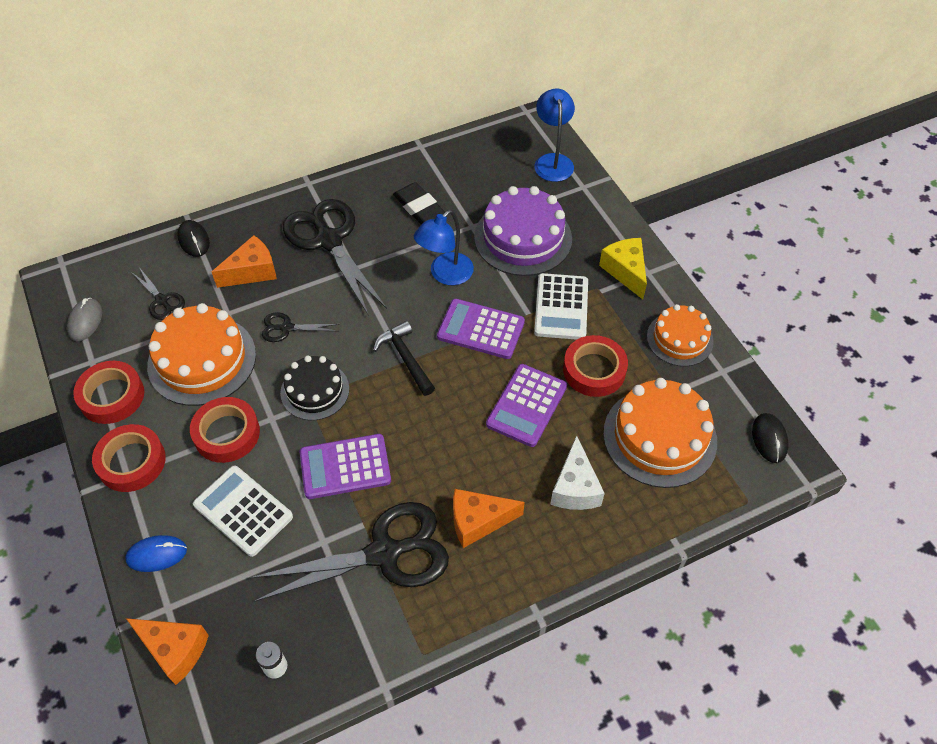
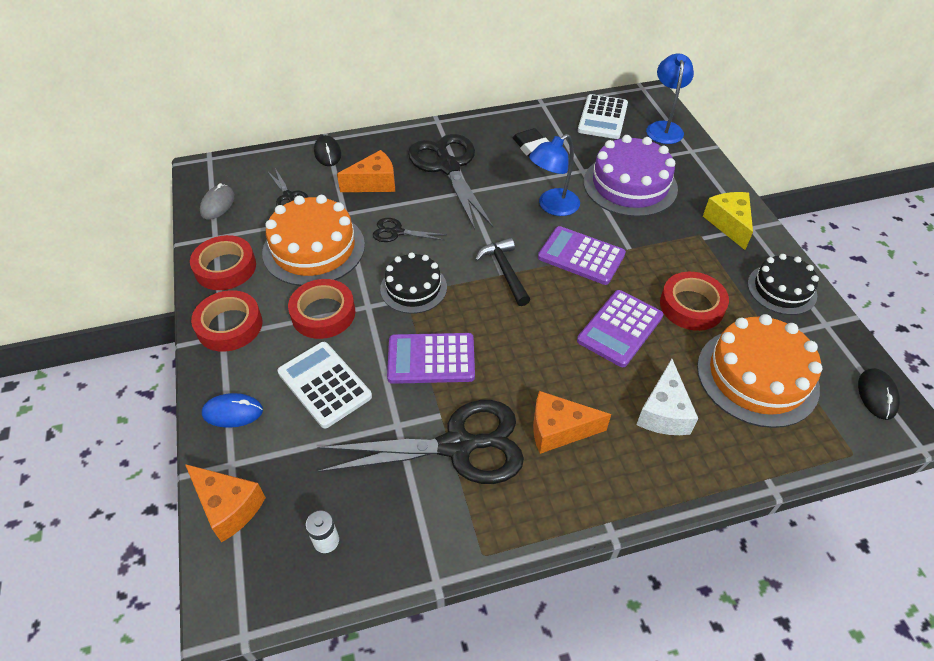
camera: 10 degrees right, 5 degrees down
white calculator [534,273,588,340] -> white calculator moved to [578,94,628,139]
orange cake [647,304,714,367] -> black cake [748,254,819,315]

